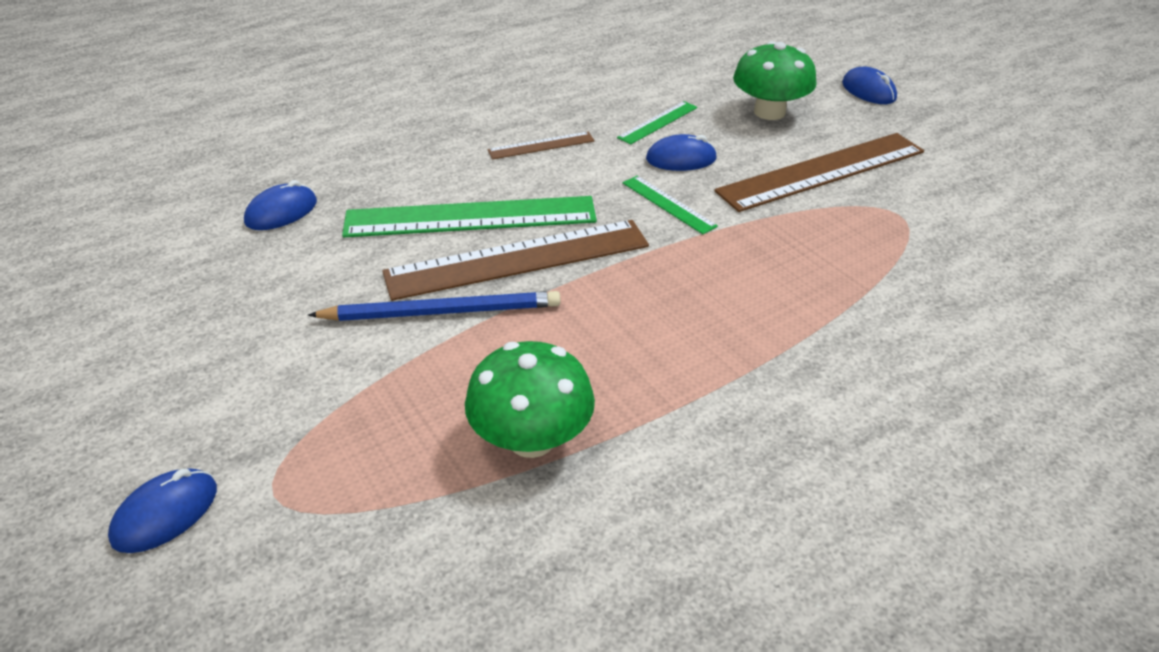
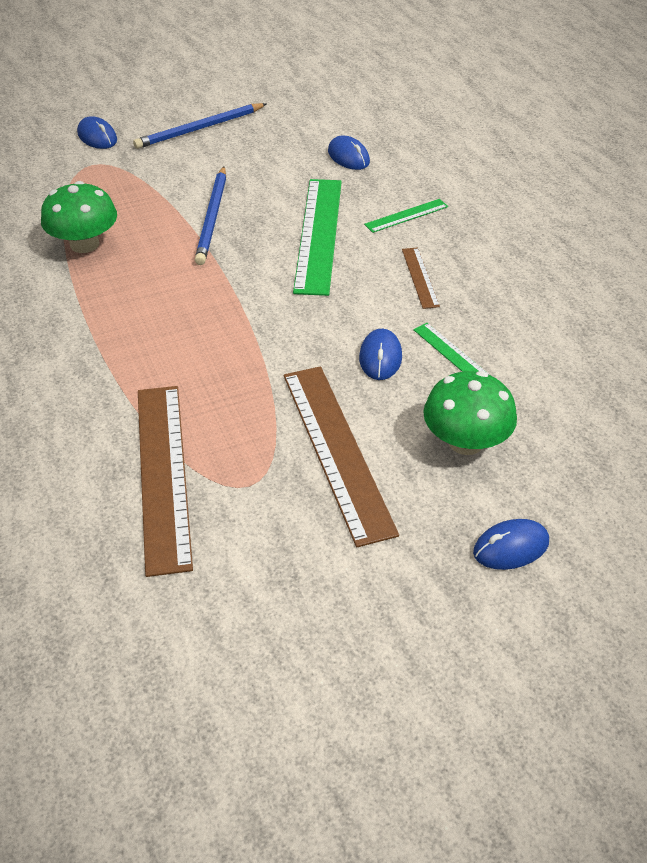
camera: 100 degrees right, 5 degrees up
brown ruler [382,220,649,301] -> brown ruler moved to [138,386,193,577]
green ruler [623,176,718,234] -> green ruler moved to [364,199,448,233]
none -> blue pencil [133,103,266,149]

